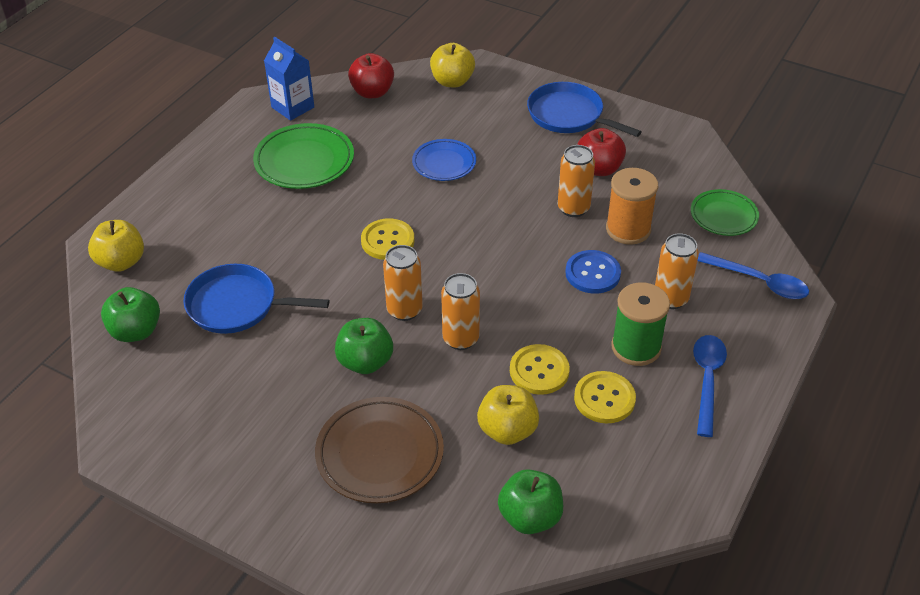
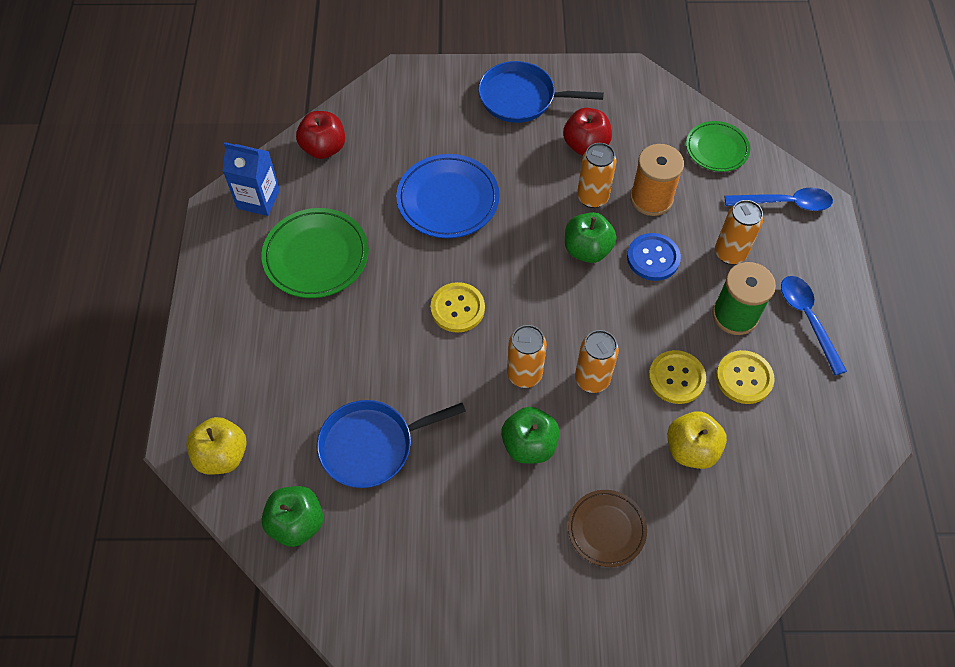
camera: 30 degrees left, 15 degrees up
brown plate [315,397,444,503] -> brown plate [568,490,647,567], size x0.64
blue plate [412,139,476,181] -> blue plate [396,154,500,238], size x1.56
yellow apple [430,43,475,87] -> none
green apple [498,469,563,534] -> green apple moved to [565,212,617,263]

